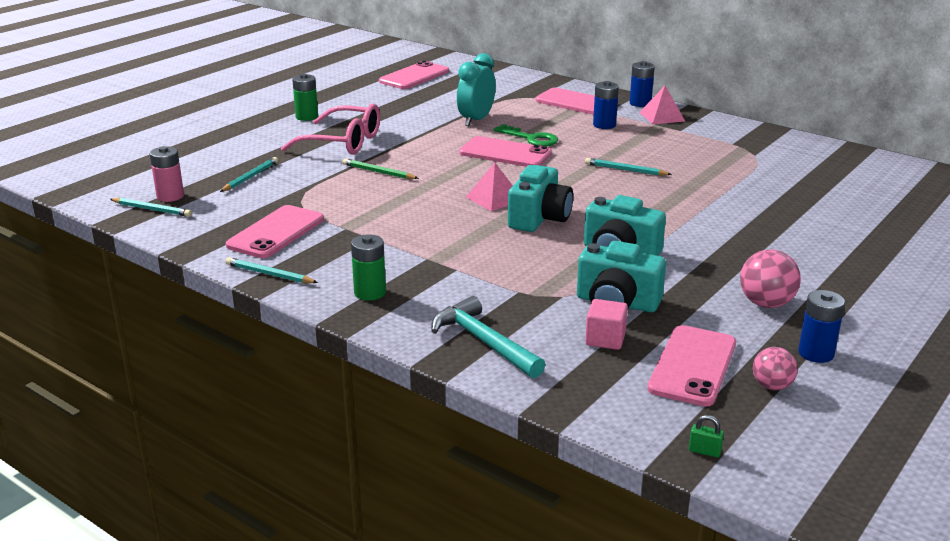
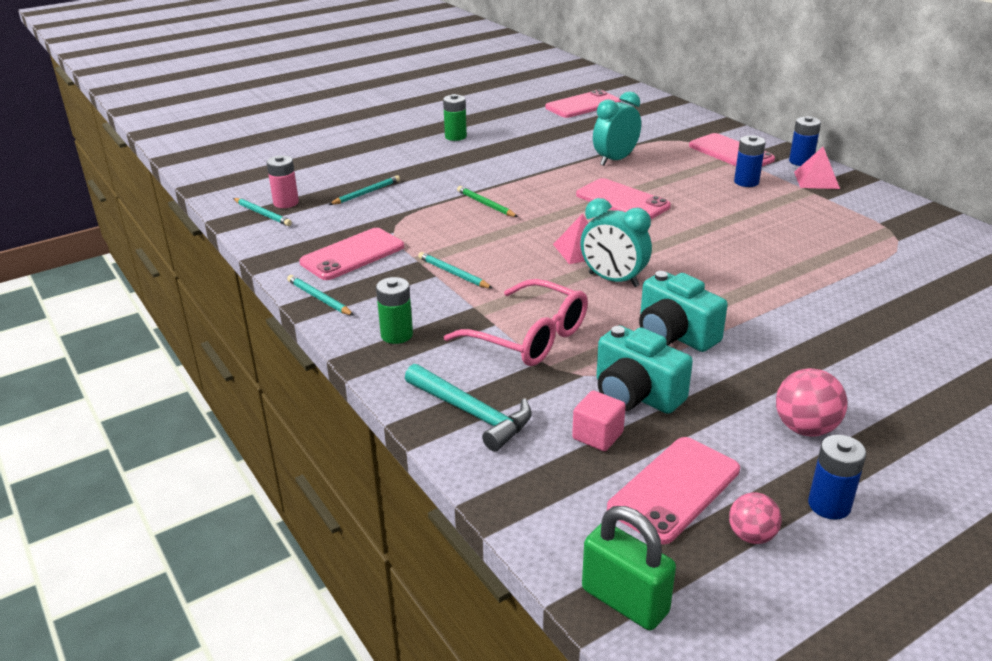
camera: 20 degrees right, 5 degrees up
pink glasses [281,104,380,155] -> pink glasses moved to [444,279,588,366]
turquoise hammer [431,296,546,378] -> turquoise hammer turned 150 degrees clockwise [405,364,531,451]
green key [494,124,558,146] -> none
turquoise camera [508,165,573,232] -> turquoise clock [580,198,652,287]
turquoise pencil [585,158,672,176] -> turquoise pencil moved to [418,252,493,289]
green padlock [689,415,724,458] -> green padlock [582,506,676,630], size x2.44

